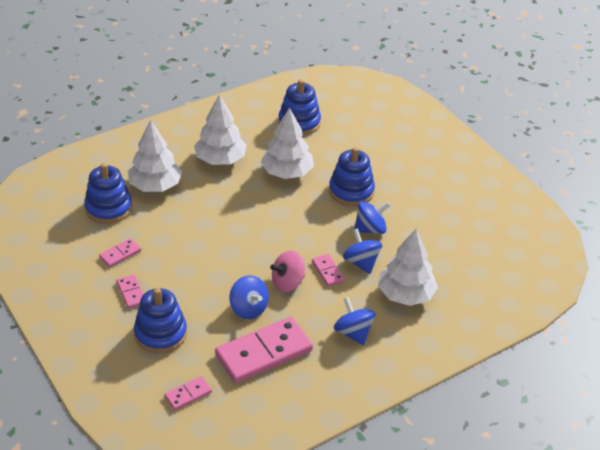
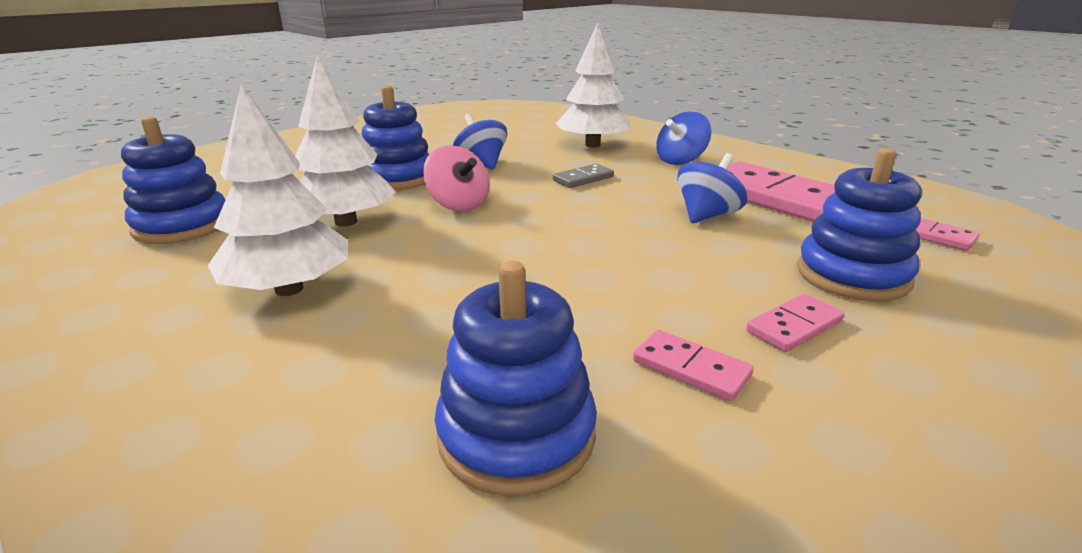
camera: 100 degrees left, 15 degrees down
white tree [128,120,182,192] -> none
pink spinning top [270,250,305,292] -> pink spinning top moved to [423,145,490,211]
pink domino [312,254,345,287] -> grey domino [553,164,614,188]
blue spinning top [343,228,382,274] -> none

